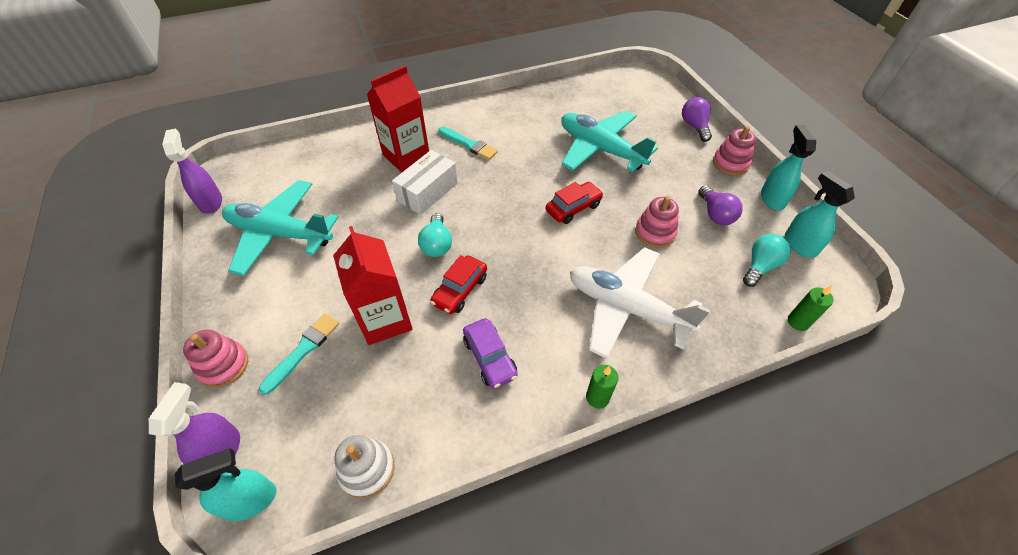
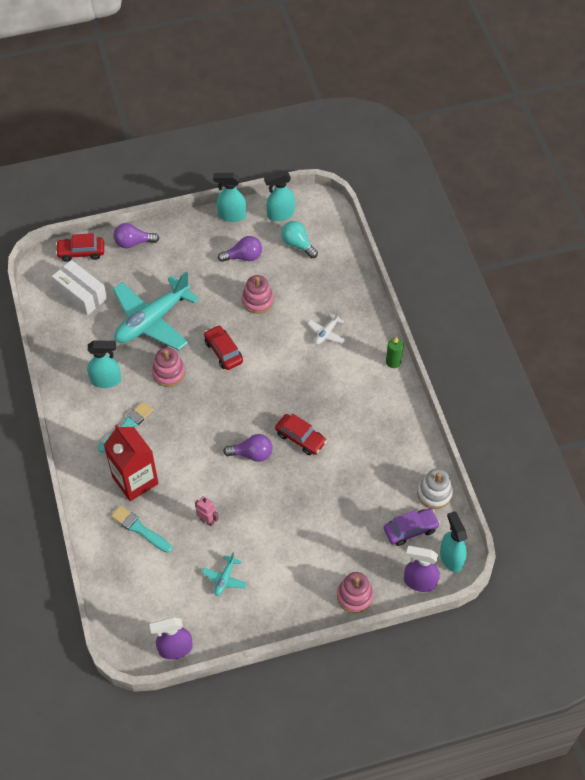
camera: 85 degrees left, 5 degrees up
turquoise plane [222,180,339,276] -> turquoise plane [202,553,247,596], size x0.41
turquoise brush [259,313,340,395] -> turquoise brush moved to [111,505,172,553]
red carton [333,226,413,345] -> none
white box [392,150,458,215] -> white box moved to [52,260,107,315]
turquoise light bulb [418,213,452,257] -> purple light bulb [223,434,273,462]
purple car [463,318,518,389] -> purple car moved to [384,508,440,546]
white plane [570,247,710,359] -> white plane [308,311,345,345], size x0.41
pink stacking toy [713,126,756,175] -> pink stacking toy moved to [152,348,185,387]
green candle [788,285,834,331] -> none
none -> red car [56,233,104,262]
none -> turquoise spray bottle [87,341,121,388]
none -> pink robot [195,496,219,527]

